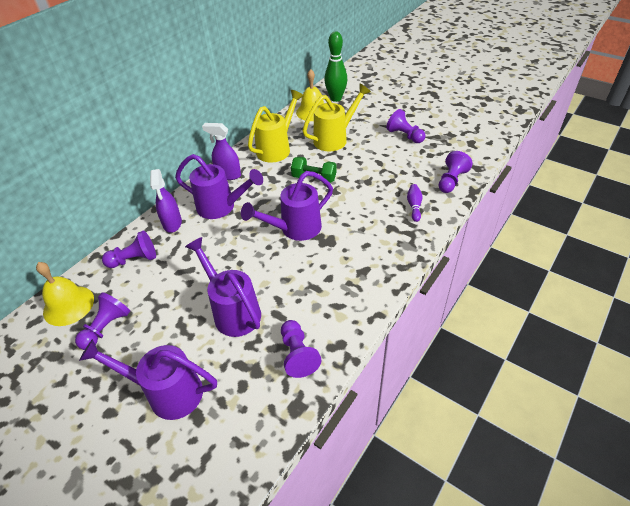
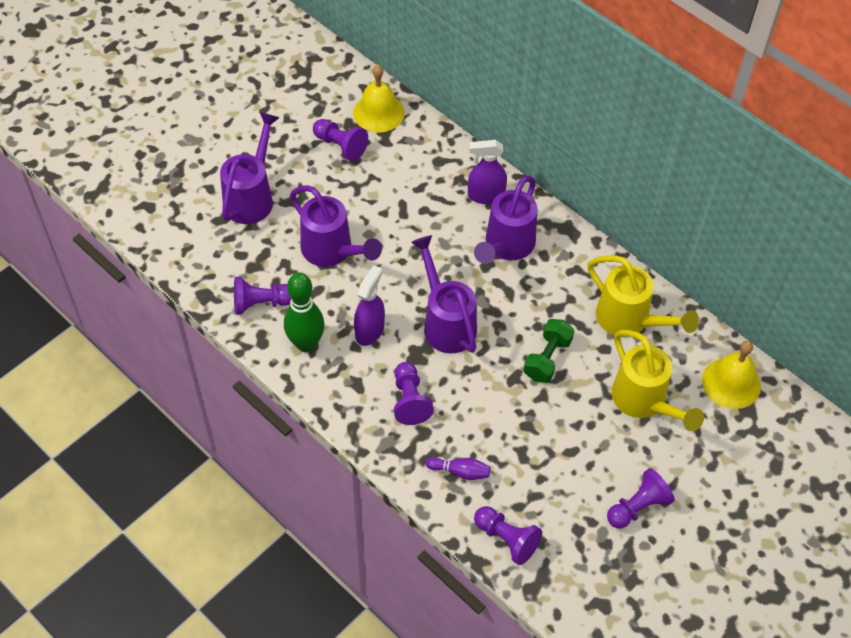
camera: 95 degrees right, 10 degrees up
purple pawn [102,231,156,268] -> purple pawn moved to [394,362,434,425]
purple watering can [185,237,261,337] -> purple watering can turned 75 degrees clockwise [290,185,382,267]
purple spray bottle [202,123,241,180] -> purple spray bottle moved to [354,265,385,346]
green bowling pin [324,31,347,102] -> green bowling pin moved to [284,273,325,352]

